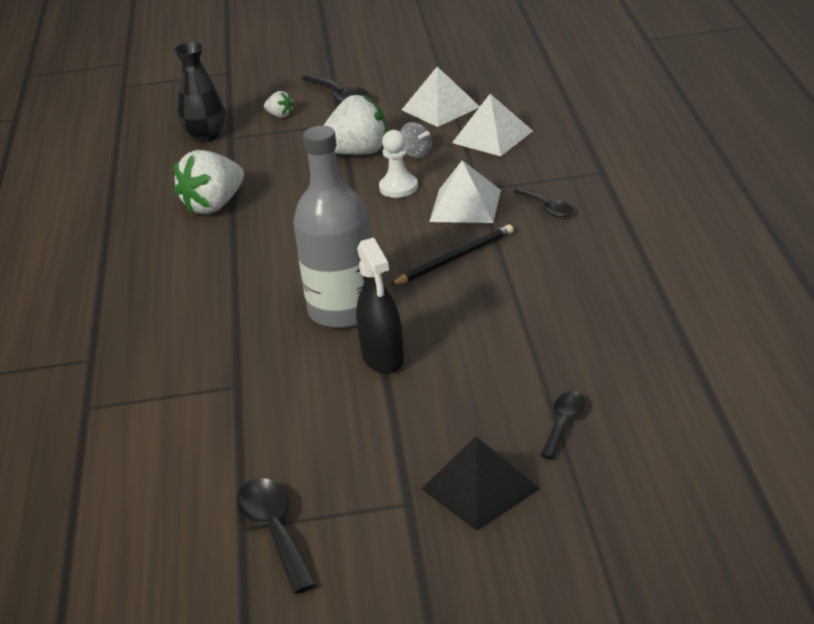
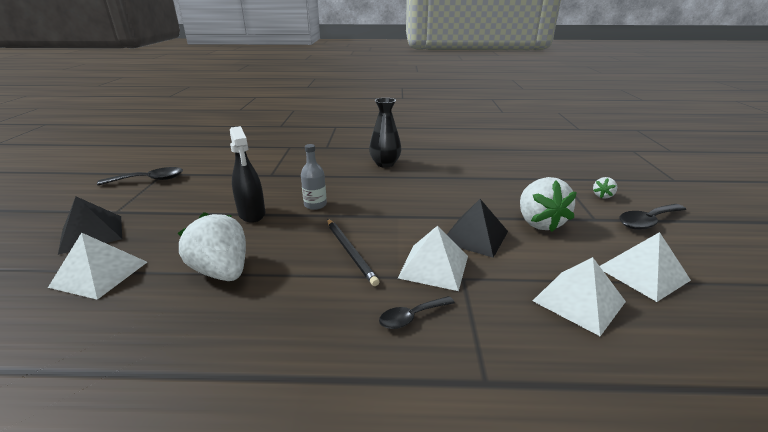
camera: 95 degrees right, 5 degrees down
black vase [173,41,226,142] -> black vase moved to [369,98,401,168]
white strawberry [174,150,244,214] -> white strawberry moved to [178,212,246,281]
grey bottle [293,126,371,329] -> grey bottle [301,144,327,210], size x0.48
black spray bottle [356,238,404,374] -> black spray bottle turned 105 degrees counterclockwise [230,126,265,223]
white pawn [379,130,418,198] -> black pyramid [447,199,508,258]
grey spinning top [400,122,432,158] -> none
black spoon [540,391,586,459] -> white pyramid [48,233,147,300]

